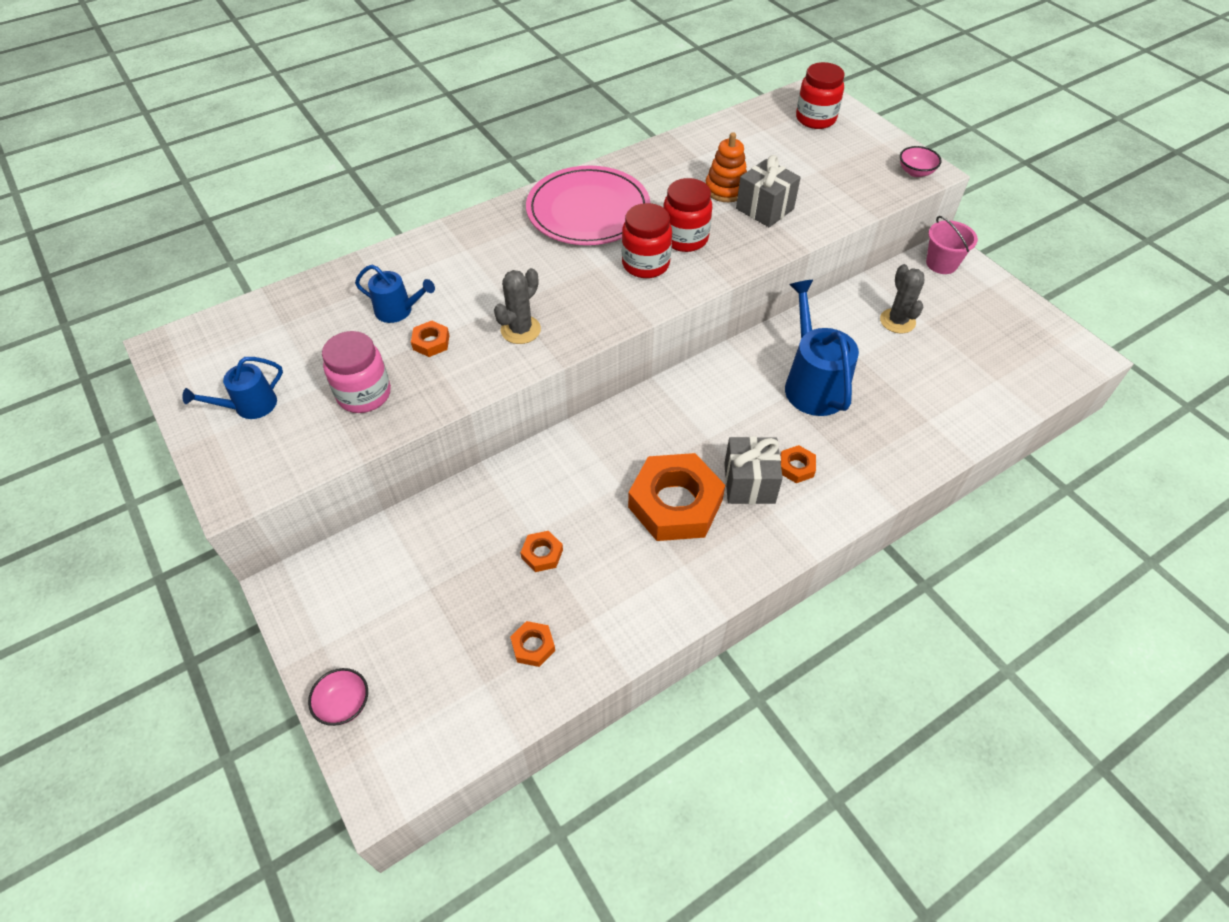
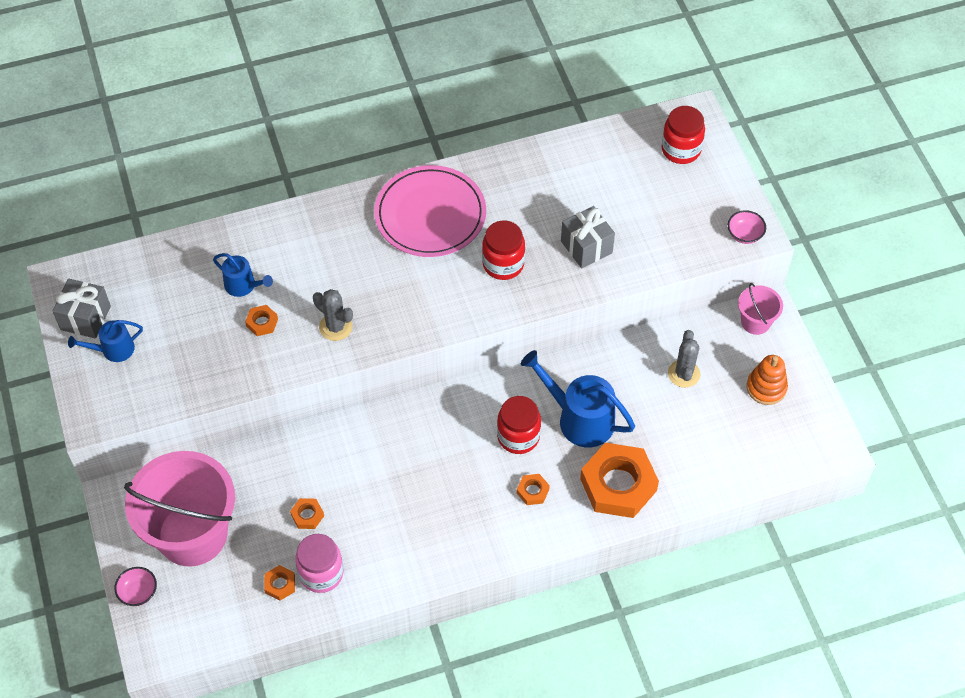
camera: 15 degrees right, 5 degrees up
pink jar [322,331,391,413] -> pink jar moved to [295,534,343,593]
grey cactus [494,268,541,344] -> grey cactus turned 75 degrees clockwise [313,289,353,341]
red jar [622,203,672,278] -> red jar moved to [497,396,541,454]
orange nut [628,453,725,541] -> orange nut moved to [580,443,659,518]
orange stacking toy [706,132,747,202] -> orange stacking toy moved to [747,355,788,405]
grey gift [724,436,783,504] -> grey gift moved to [52,279,111,338]
blue watering can [785,280,859,416] -> blue watering can turned 60 degrees counterclockwise [521,350,635,447]
none -> pink bucket [124,451,235,567]

